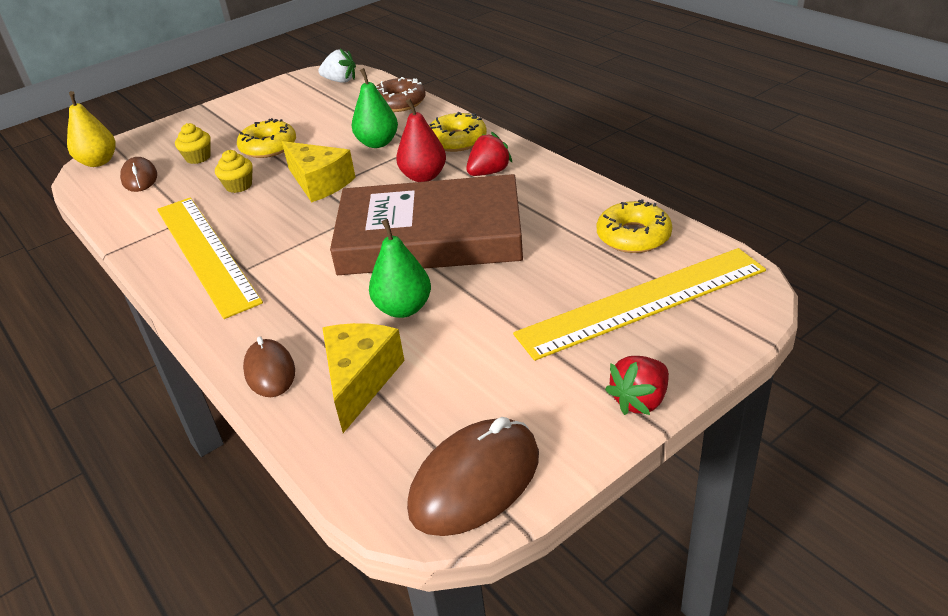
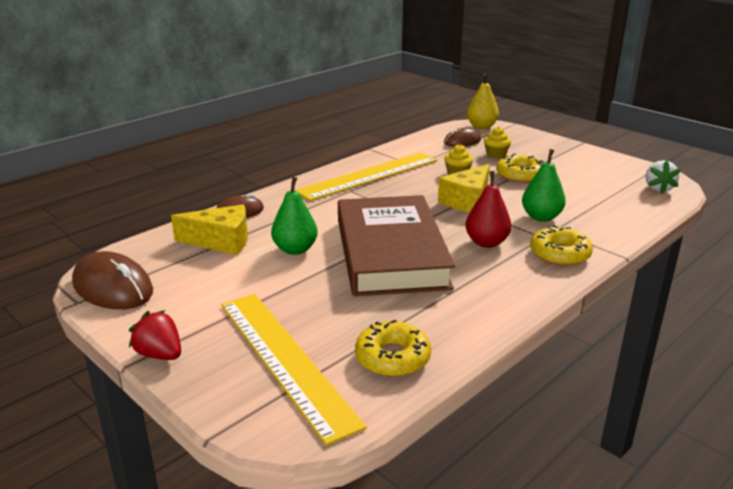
camera: 80 degrees right, 10 degrees down
brown donut [376,77,426,112] -> none
red strawberry [466,132,512,176] -> none

